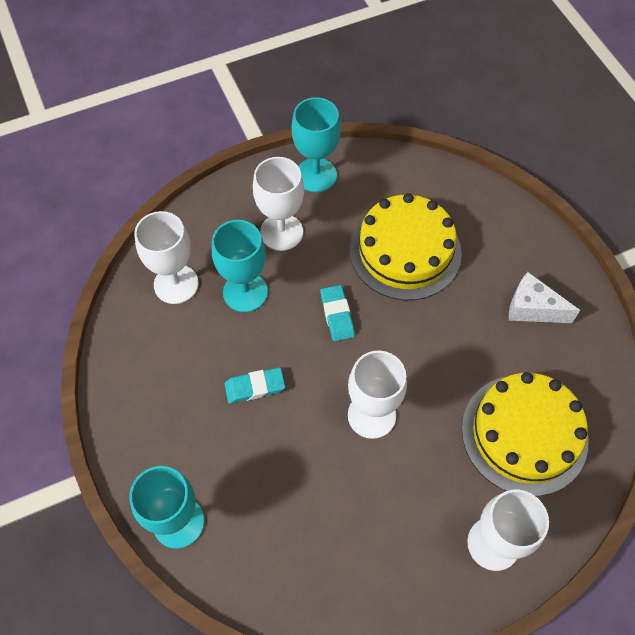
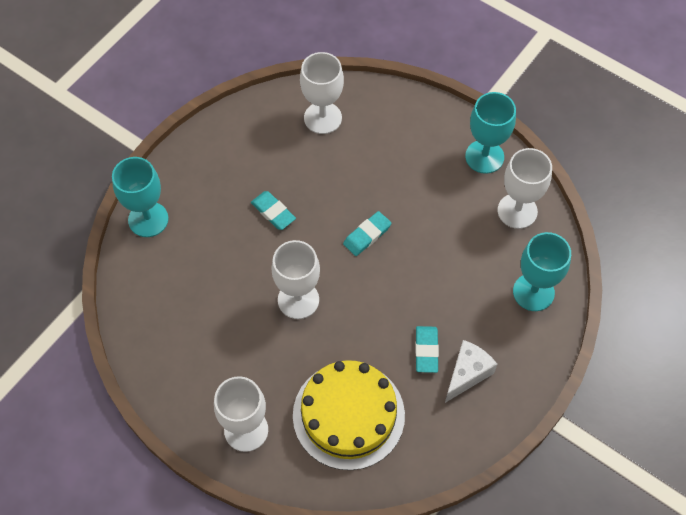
camera: 60 degrees right, 0 degrees up
turquoise goblet [212,220,268,312] -> turquoise goblet moved to [513,232,571,311]
white goblet [253,157,304,251] -> white goblet moved to [498,148,552,229]
yellow cake [350,193,462,300] -> none
white cheese [509,272,580,323] -> white cheese turned 45 degrees clockwise [445,340,497,403]
none -> turquoise eraser [415,326,439,373]

